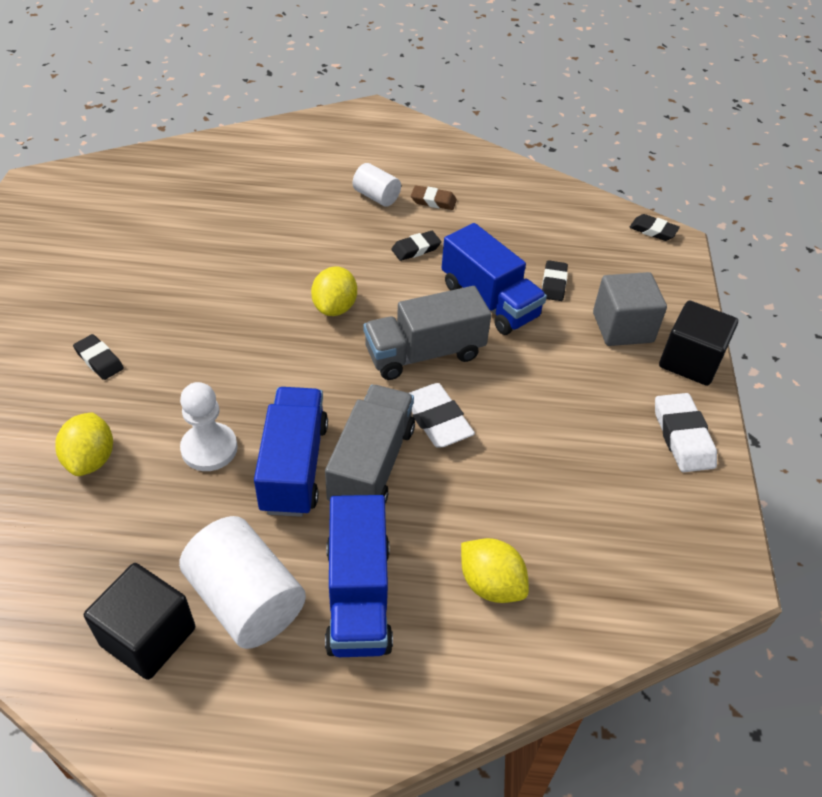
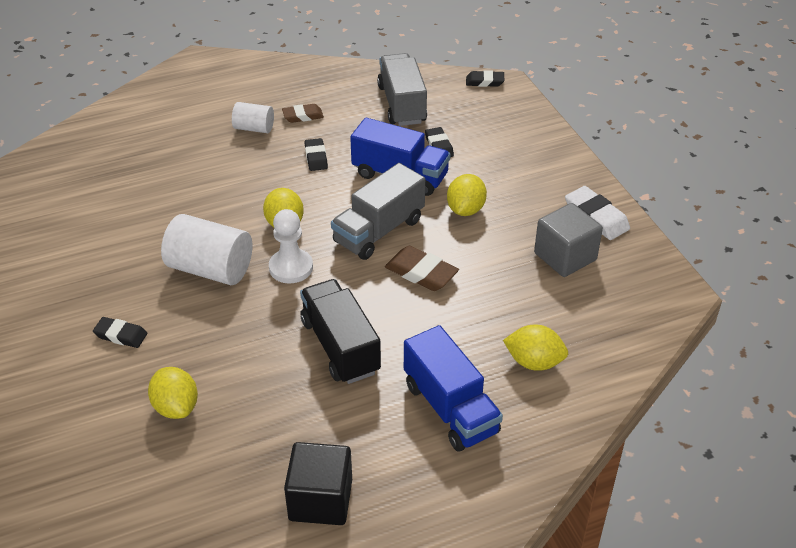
camera: 25 degrees left, 5 degrees down
white cylinder [179,516,306,649] -> white cylinder moved to [161,214,252,285]
white pawn [180,382,238,471] -> white pawn moved to [269,209,313,283]
blue truck [254,387,328,517] -> black truck [300,279,381,384]
grey truck [325,385,415,504] -> grey truck moved to [377,53,427,126]
black eraser [391,231,441,261] -> black eraser turned 45 degrees counterclockwise [304,138,328,171]
white eraser [409,383,475,448] -> brown eraser [385,246,459,291]
grey cube [593,272,667,346] -> grey cube moved to [534,203,603,277]
black cube [659,301,738,386] -> none
none -> yellow lemon [447,174,487,216]

